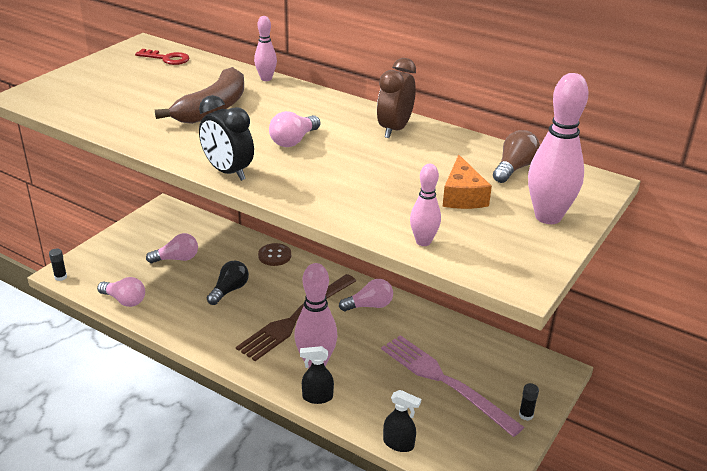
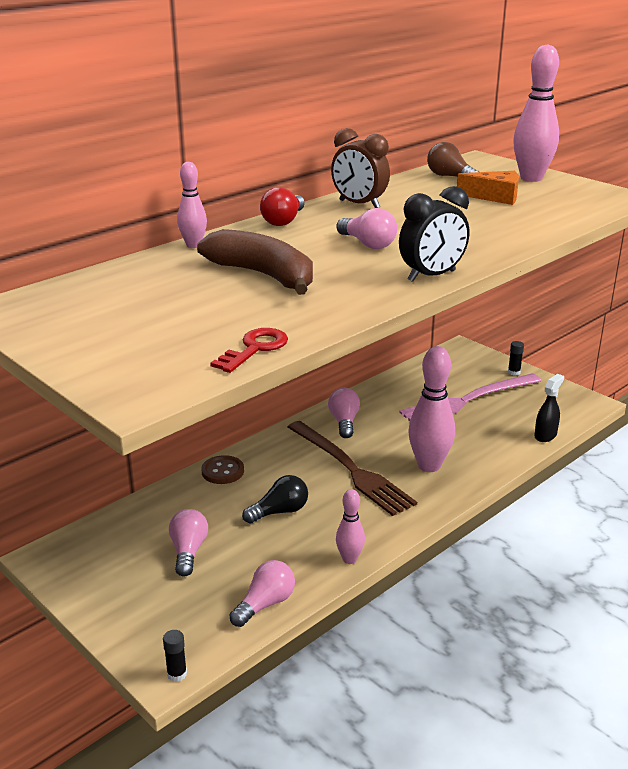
camera: 75 degrees left, 5 degrees down
red key [135,49,190,65] -> red key moved to [210,328,288,373]
black light bulb [207,260,249,305] -> black light bulb turned 105 degrees clockwise [242,475,308,524]
black spray bottle [300,346,334,404] -> none
pink bowling pin [410,163,441,246] -> pink bowling pin moved to [336,489,365,564]
none -> red light bulb [260,187,305,226]

